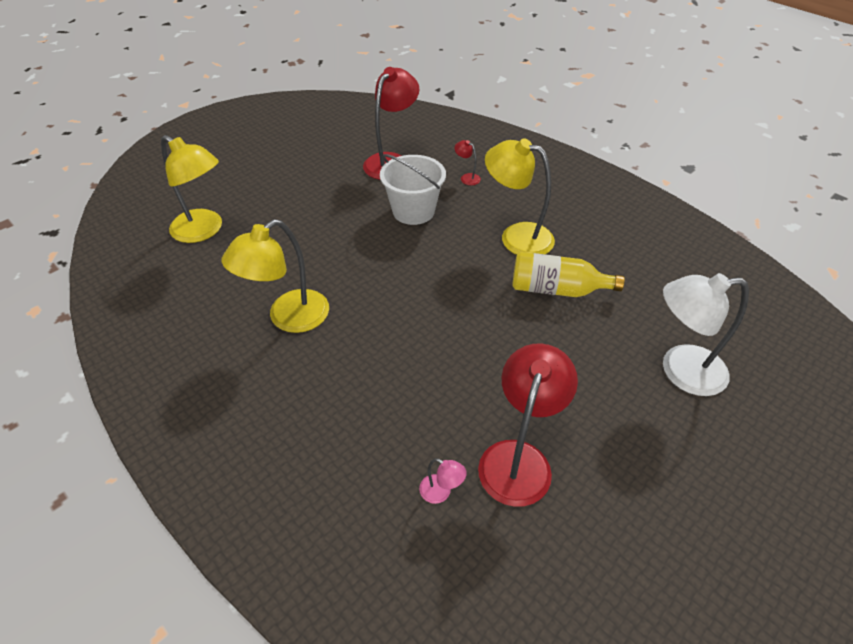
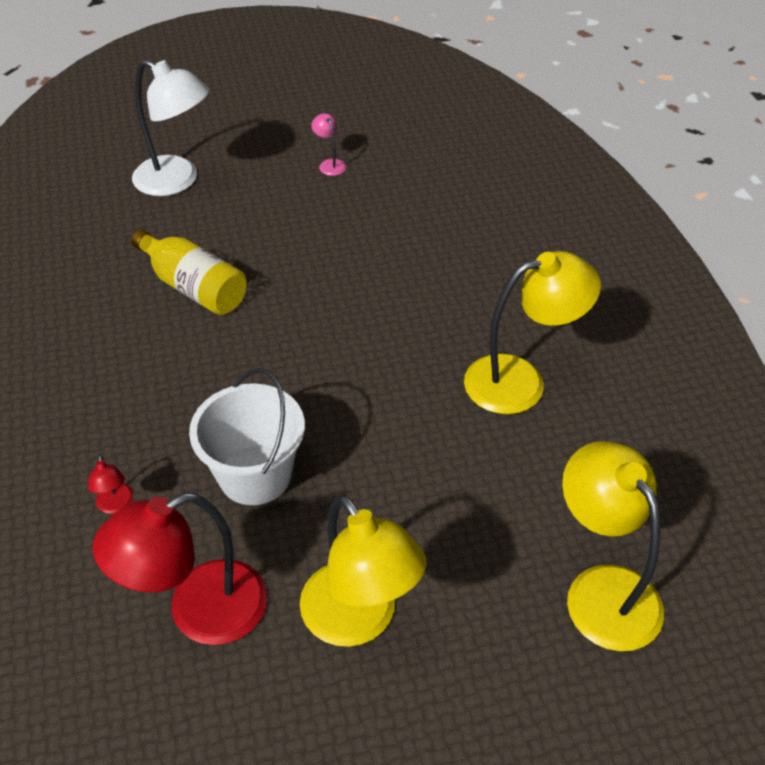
camera: 150 degrees left, 0 degrees up
pink lamp [419,458,467,504] -> pink lamp moved to [311,113,346,176]
red lamp [478,343,578,507] -> none
yellow lamp [485,138,555,255] -> yellow lamp moved to [300,494,427,647]

